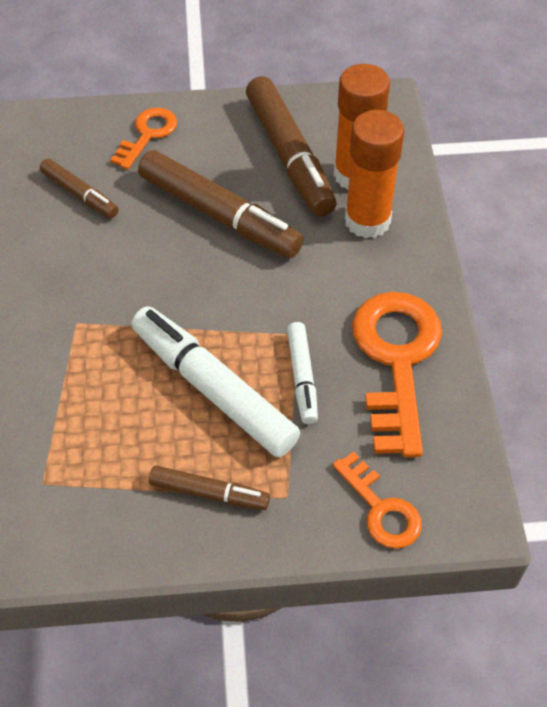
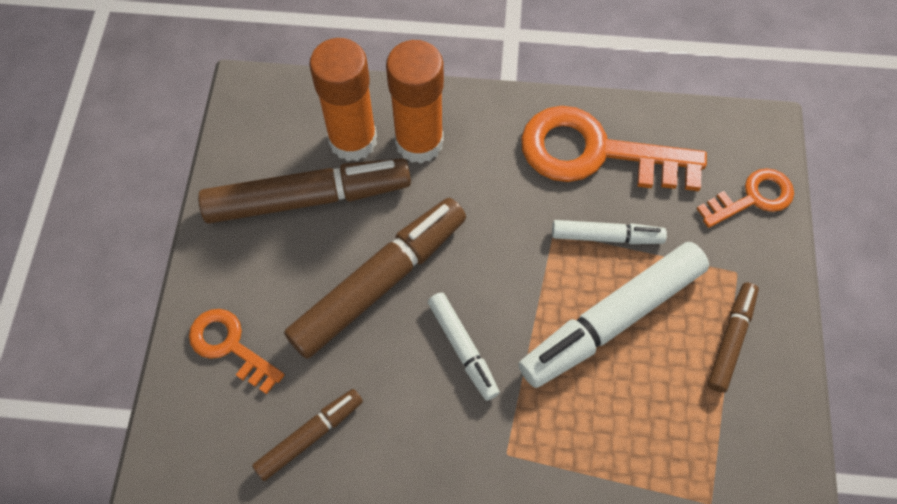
camera: 80 degrees left, 10 degrees up
none -> white marker [428,292,500,401]

